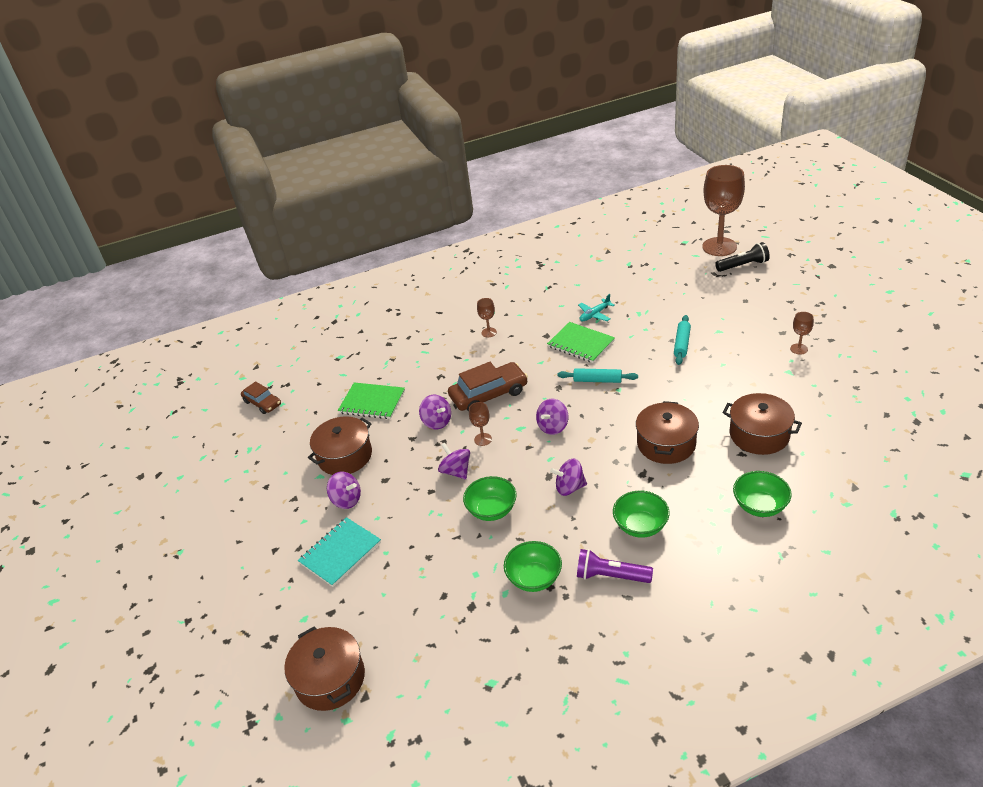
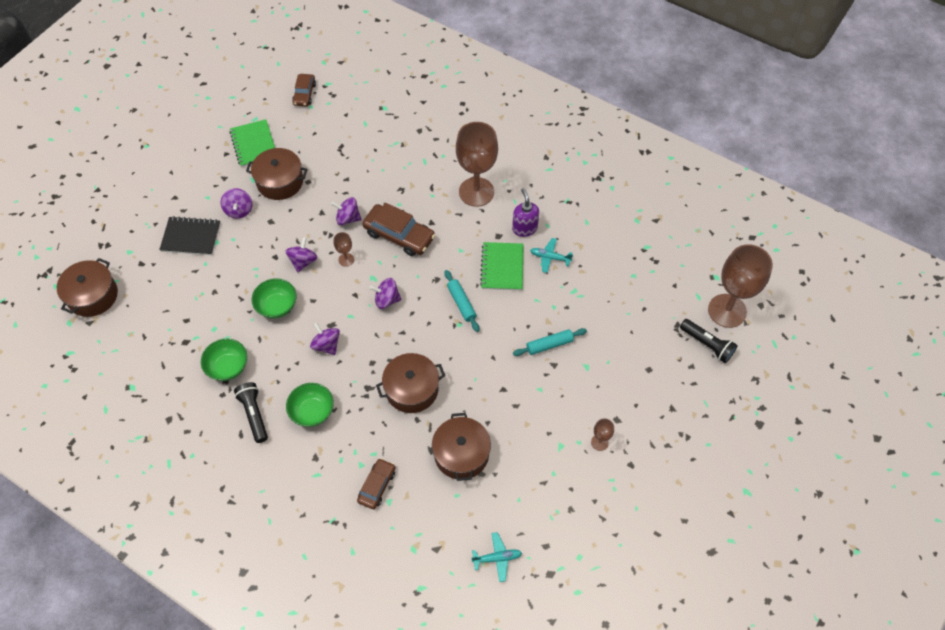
camera: 50 degrees right, 20 degrees up
turquoise notebook [298,517,381,587] -> black notebook [159,216,221,255]
green notebook [338,382,405,419] -> green notebook moved to [230,119,275,167]
purple spinning top [419,395,451,429] -> purple spinning top turned 90 degrees clockwise [331,197,362,225]
brown goblet [477,298,497,337] -> brown goblet [456,122,498,207], size x2.36
purple flashlight [577,549,653,583] -> black flashlight [234,382,268,443]
green bowl [733,471,792,517] -> brown car [357,458,395,509]
none -> turquoise plane [471,532,522,582]
none -> purple soap dispenser [512,188,539,237]

